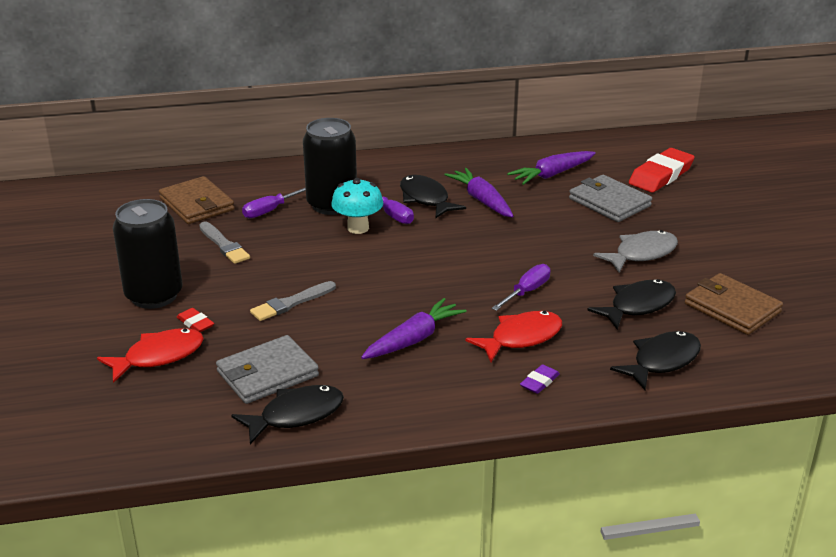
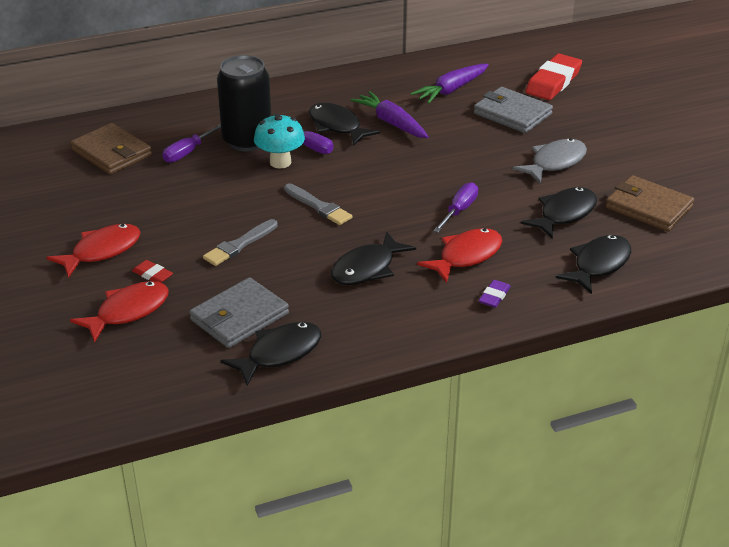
camera: 10 degrees left, 5 degrees up
black can [113,199,183,309] -> red fish [46,224,140,278]
grey brush [199,221,250,264] -> grey brush moved to [284,183,352,225]
purple carrot [361,298,467,359] -> black fish [331,231,416,285]

